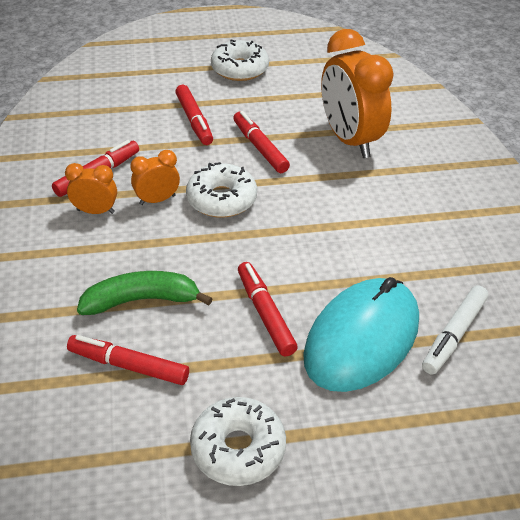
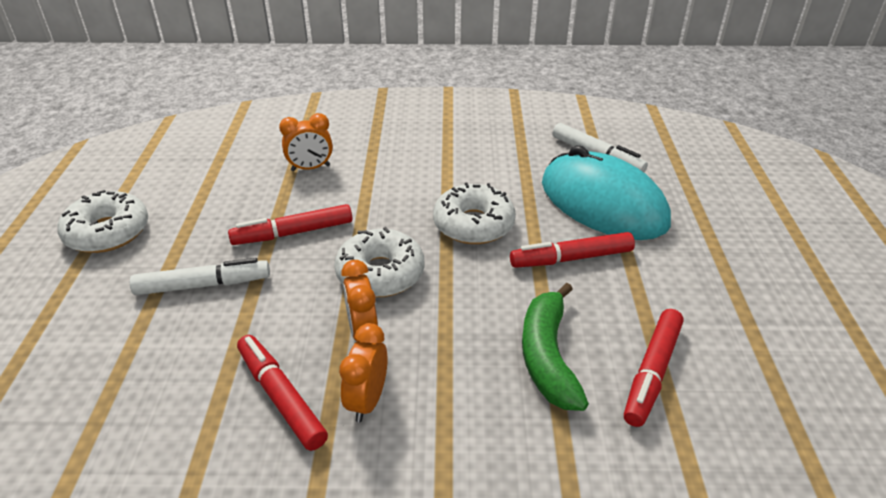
camera: 80 degrees left, 5 degrees down
red marker [175,85,213,145] -> white marker [130,258,270,295]
white donut [190,397,286,486] -> white donut moved to [433,182,516,244]
orange clock [321,29,394,158] -> orange clock [279,113,333,171], size x0.48

